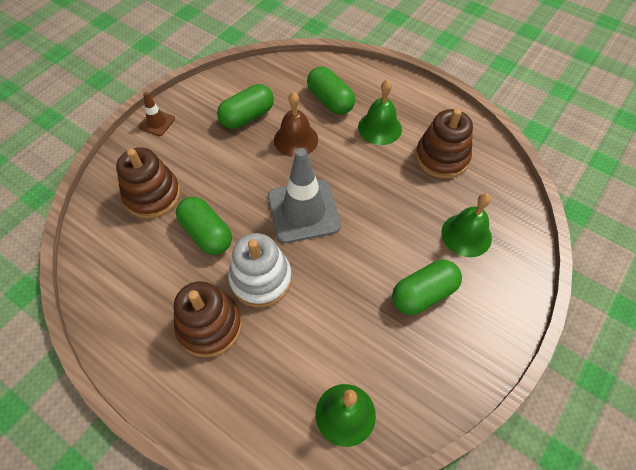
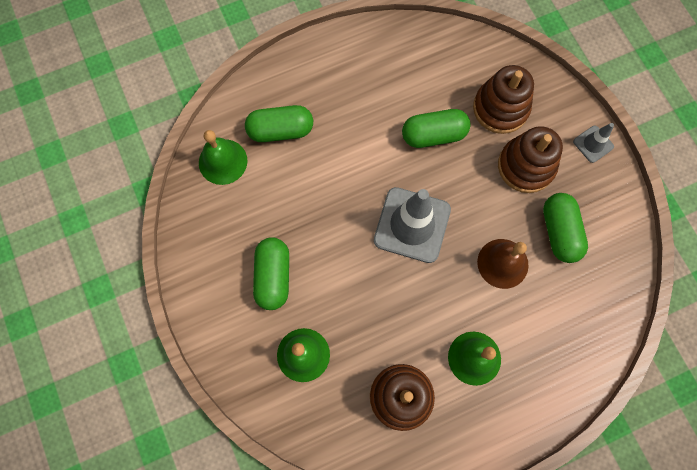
camera: 120 degrees right, 15 degrees up
brown traffic cone [139,92,175,136] -> grey traffic cone [573,123,614,163]
brown stacking toy [174,281,242,357] -> brown stacking toy moved to [498,126,563,193]
white stacking toy [228,233,292,307] -> none
green capsule [307,67,355,115] -> green capsule moved to [245,105,313,142]

